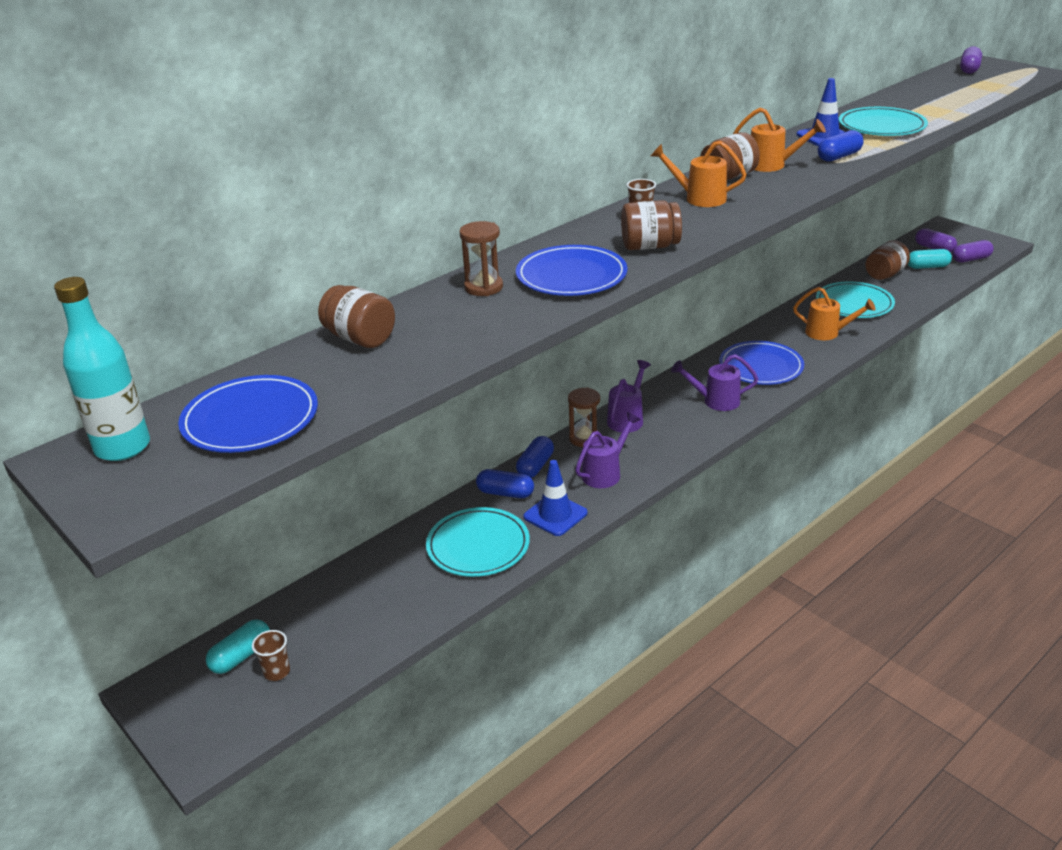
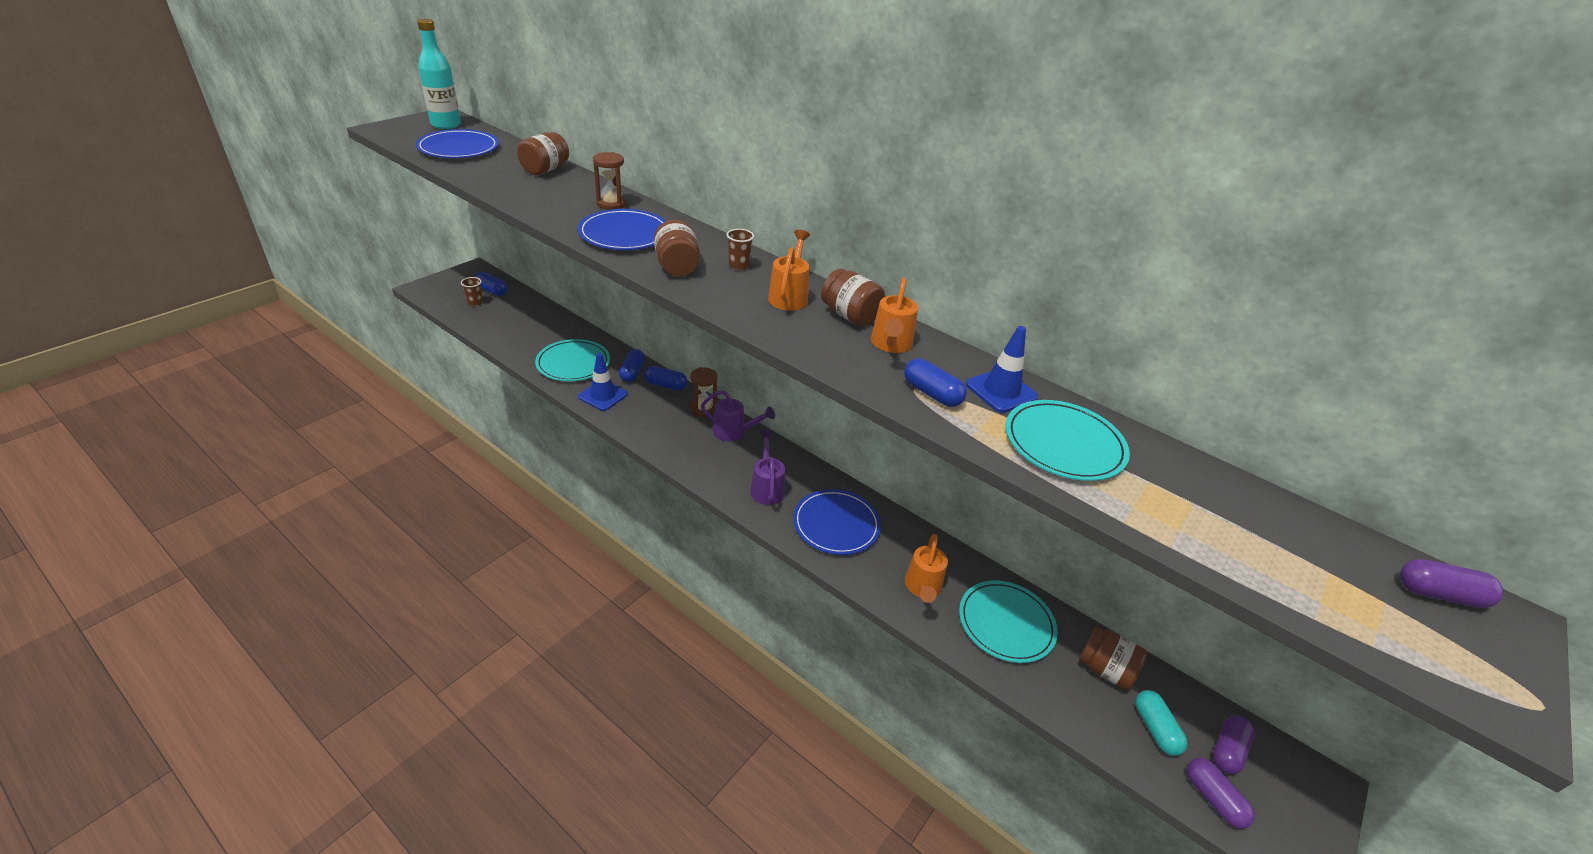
camera: 75 degrees right, 5 degrees up
turquoise capsule [206,619,270,674] -> blue capsule [475,272,508,296]
purple watering can [575,412,641,488] -> none

